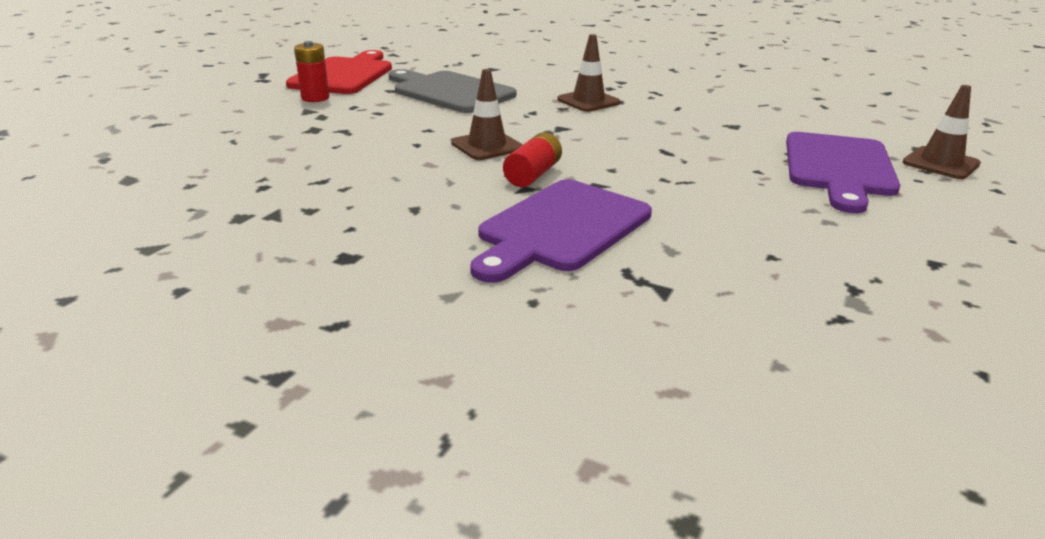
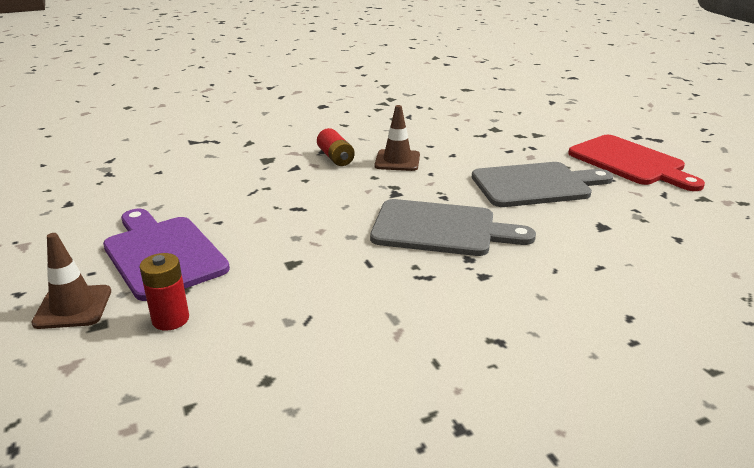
camera: 130 degrees right, 0 degrees up
red battery [294,41,329,102] -> red battery moved to [140,253,189,331]
purple cutting board [470,179,652,283] -> none
brown traffic cone [557,34,621,112] -> grey cutting board [370,199,536,256]

